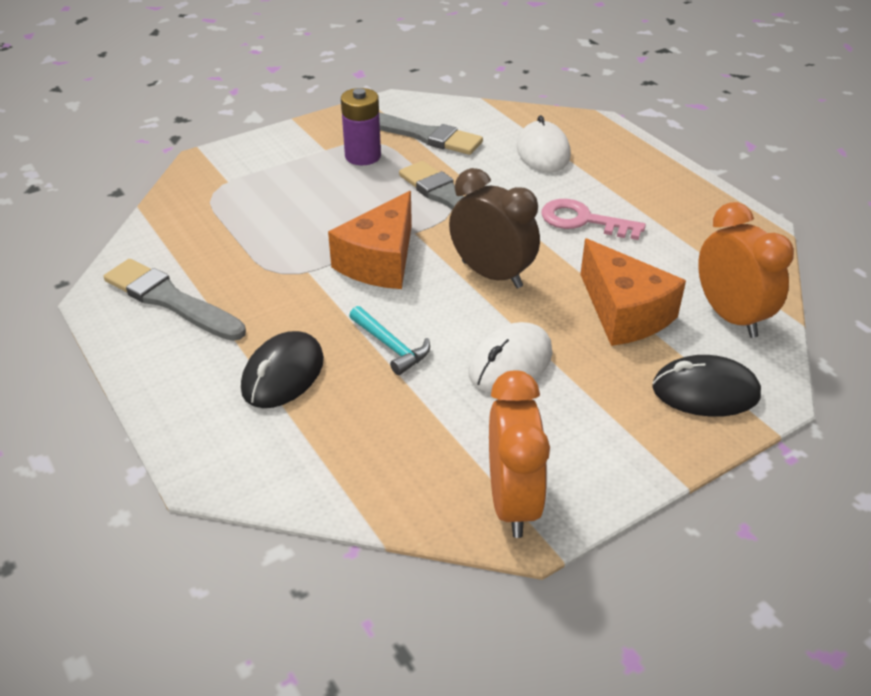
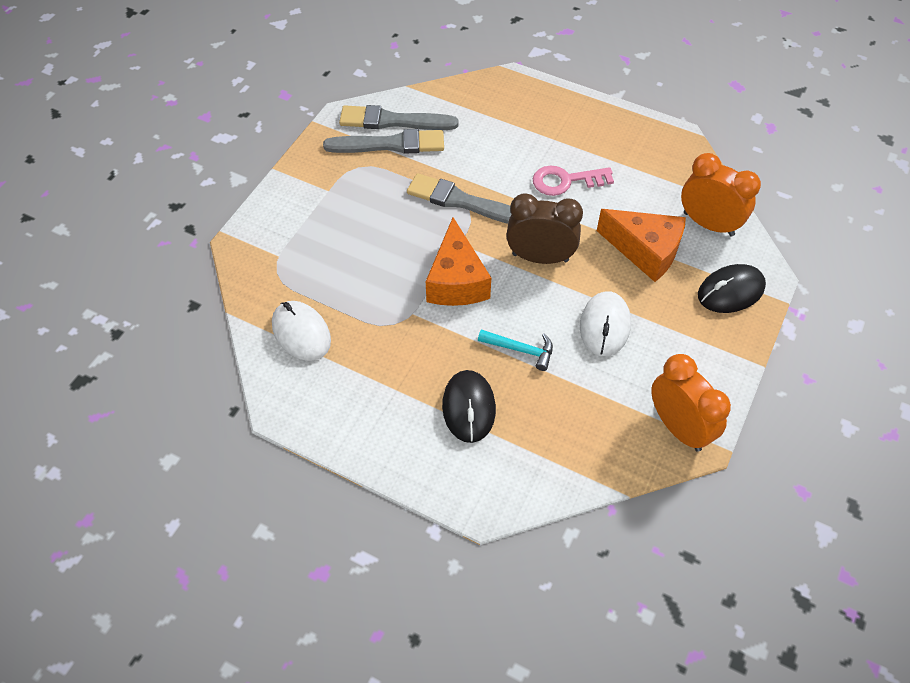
camera: 30 degrees left, 15 degrees up
grey brush [104,259,246,341] -> grey brush moved to [339,105,459,130]
purple battery [341,88,381,165] -> none
white mouse [517,115,571,172] -> white mouse moved to [272,301,331,361]

